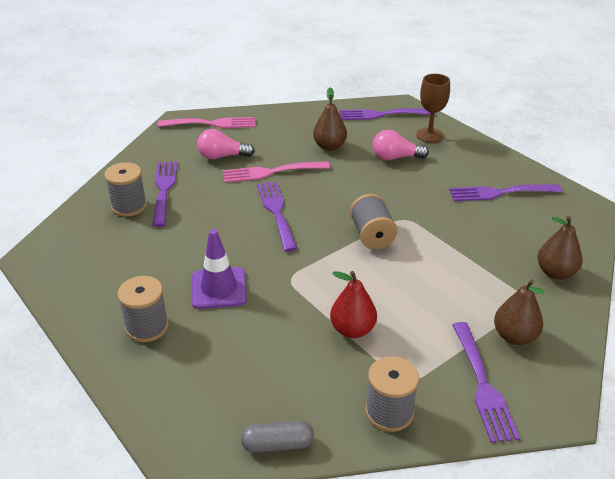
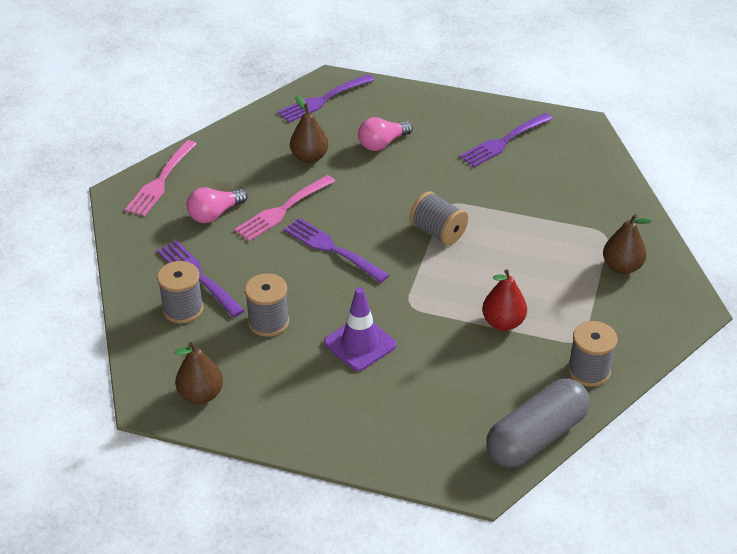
camera: 35 degrees left, 5 degrees up
grey spool [117,276,169,342] -> grey spool moved to [245,273,289,337]
pink fork [158,117,255,128] -> pink fork turned 150 degrees clockwise [125,140,196,216]
grey capsule [241,421,314,453] -> grey capsule [486,379,590,467], size x1.95
brown goblet [416,74,450,143] -> none
purple fork [452,322,520,443] -> none
brown pear [537,216,583,279] -> brown pear moved to [175,342,223,404]

